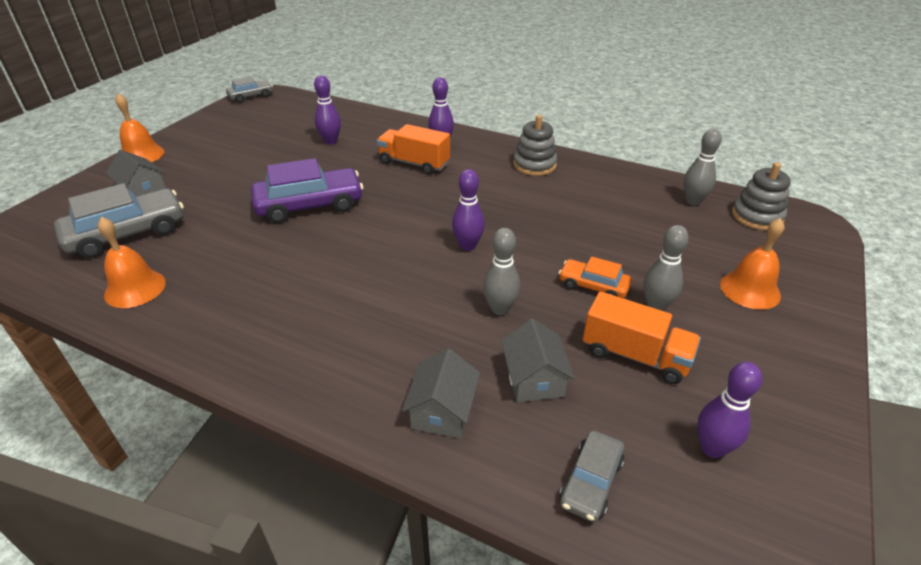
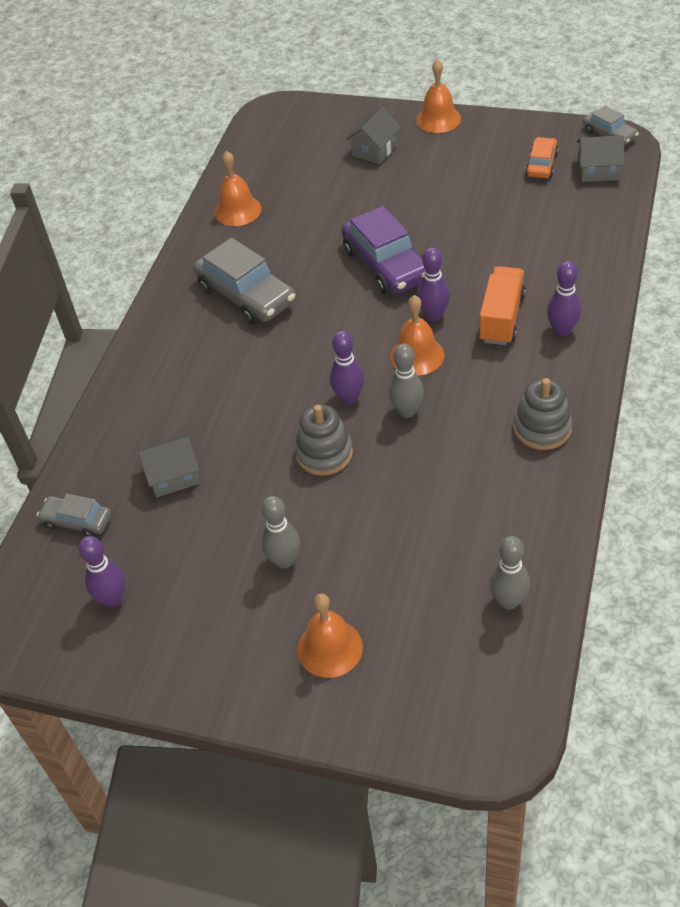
camera: 85 degrees right, 10 degrees up
grey car [54,183,184,258] -> grey car moved to [193,238,296,324]
purple bowling pin [314,75,341,144] -> purple bowling pin moved to [417,247,450,321]
grey house [402,349,480,438] -> grey house moved to [577,135,625,182]
grey bowling pin [483,228,520,315] -> grey bowling pin moved to [389,343,424,418]
orange car [559,256,632,298] -> orange car moved to [525,137,559,178]
orange truck [583,291,701,384] -> none
grey stacking toy [732,162,791,230] -> grey stacking toy moved to [295,404,353,476]
none -> orange bell [390,295,444,376]

